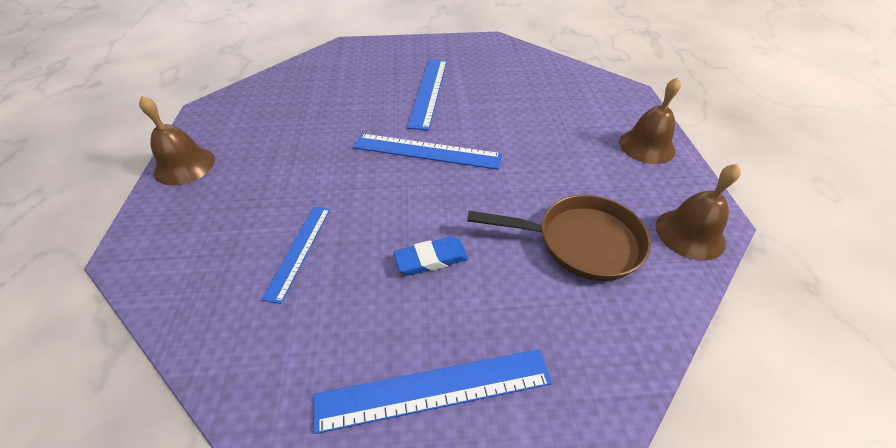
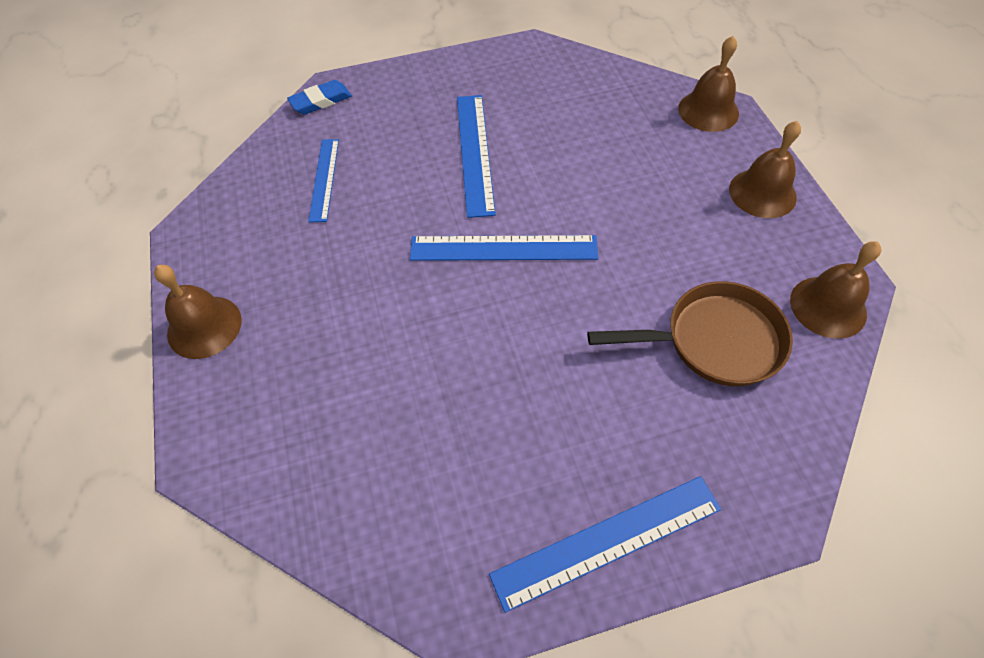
camera: 10 degrees left, 10 degrees up
blue ruler [262,207,330,304] -> blue ruler moved to [308,139,339,222]
blue eraser [393,237,468,275] -> blue eraser moved to [287,80,352,115]
none -> brown bell [678,36,739,132]

